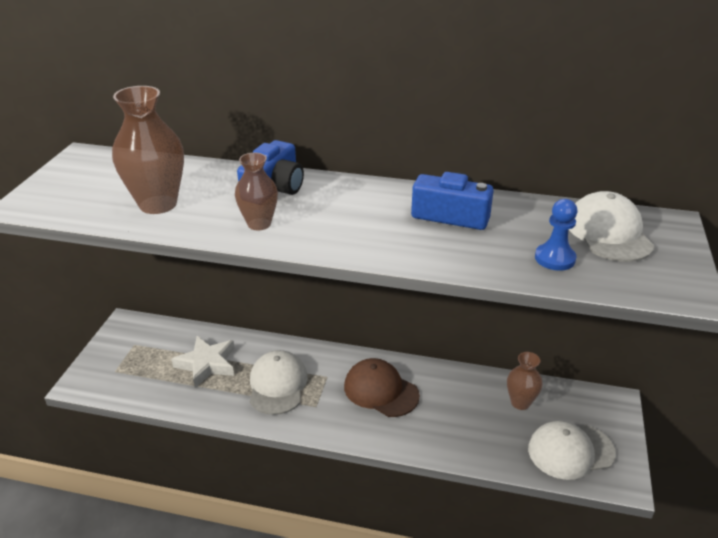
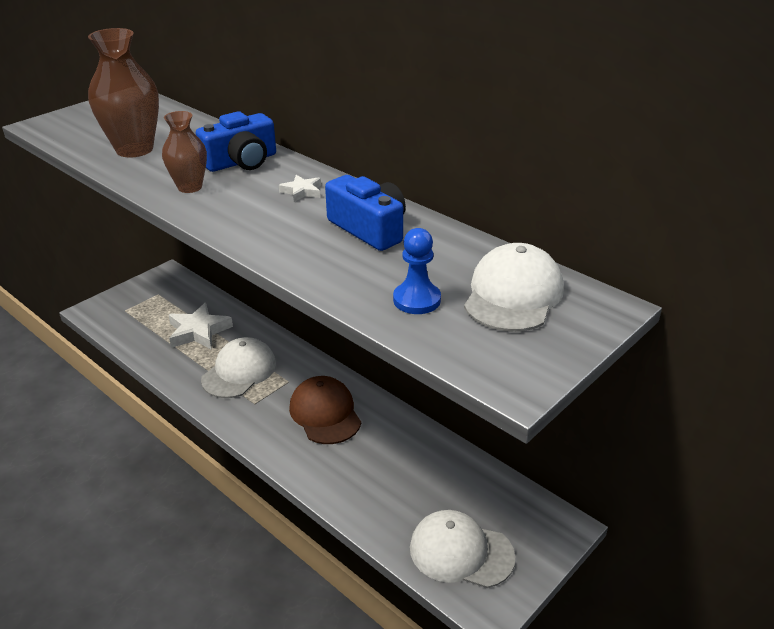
camera: 30 degrees right, 0 degrees up
brown vase [507,352,542,410] -> none
none -> white star [279,175,321,202]

